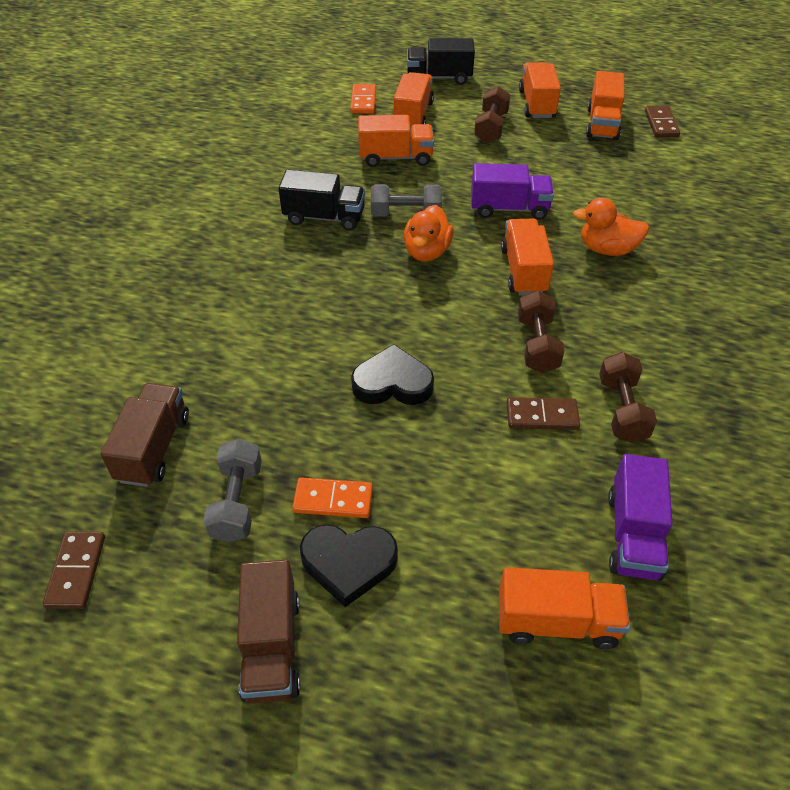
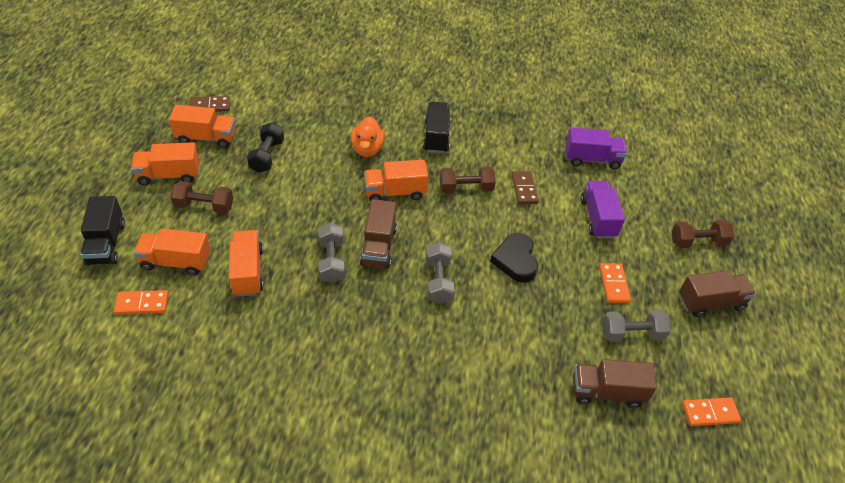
camera: 100 degrees left, 0 degrees up
brown domino [43,531,105,609] -> orange domino [682,397,741,426]
black truck [278,169,365,231] -> black truck moved to [423,102,451,153]
black heart [300,524,398,607] -> none
orange duck [404,205,454,262] -> brown truck [360,199,397,269]
purple truck [471,163,554,220] -> purple truck moved to [581,181,625,238]
orange truck [499,567,630,649] -> none
brown dumbbell [599,352,657,443] -> brown dumbbell moved to [671,219,735,248]
none -> black dumbbell [247,122,284,173]
none -> grey dumbbell [426,242,454,304]

